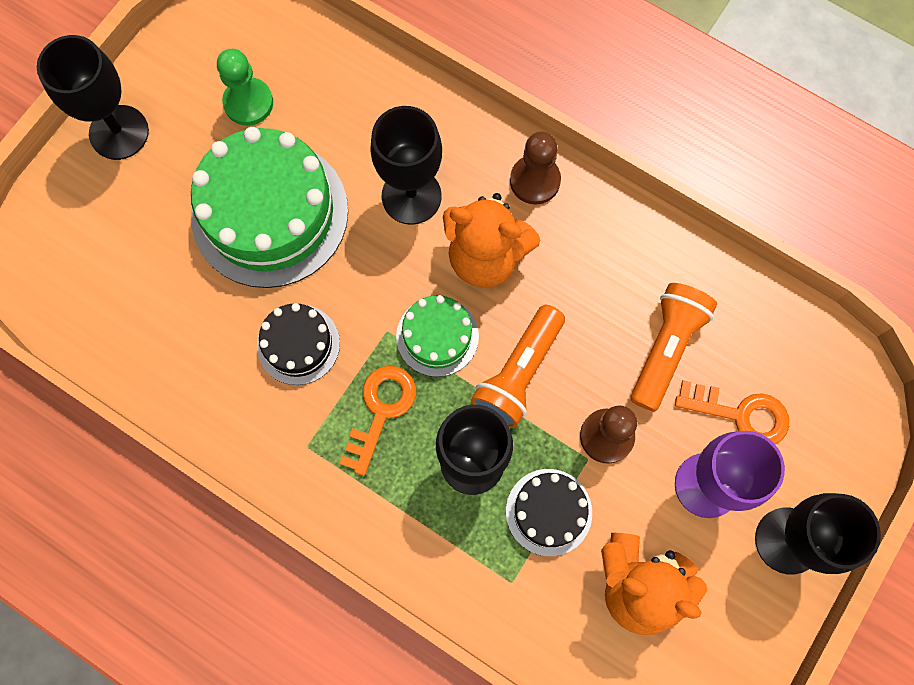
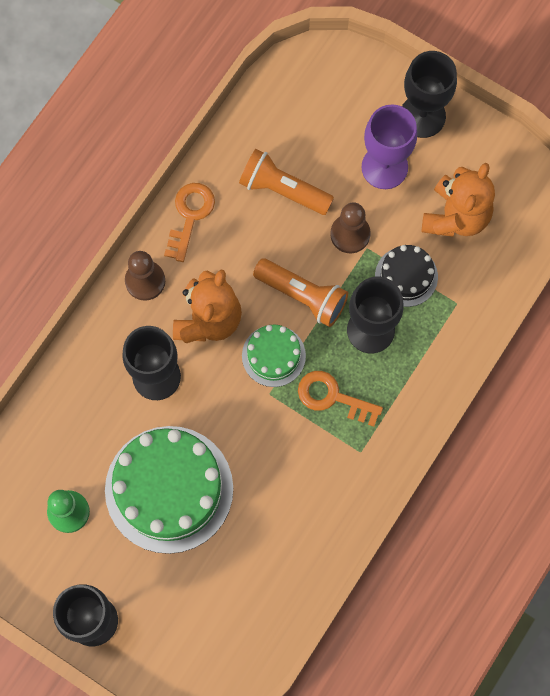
camera: 90 degrees left, 0 degrees up
black cake [257,303,340,385] -> none
orange key [675,380,789,444] -> orange key moved to [164,183,215,262]

